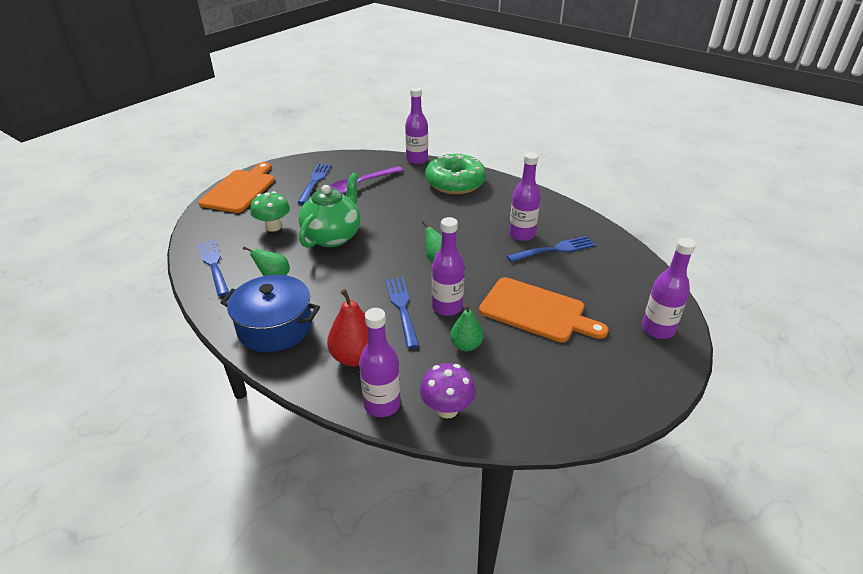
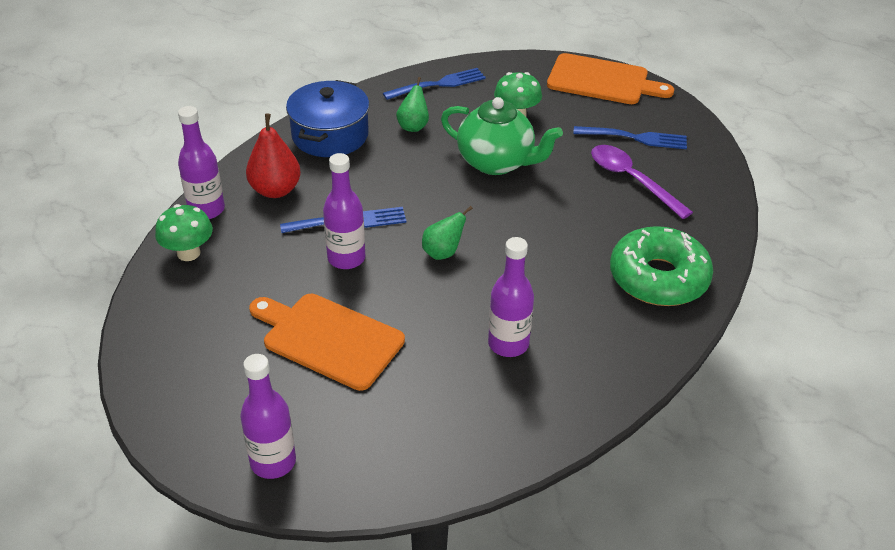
camera: 90 degrees right, 5 degrees up
purple bottle [405,87,428,164] -> none
purple mushroom [420,363,476,418] -> green mushroom [155,204,213,261]
green pear [450,304,483,351] -> none
orange cutting board [479,277,608,342] -> orange cutting board turned 90 degrees clockwise [249,294,405,391]
blue fork [507,236,595,262] -> none

